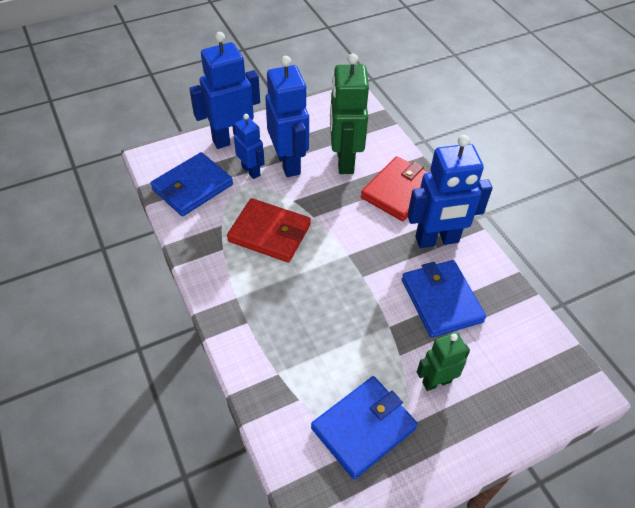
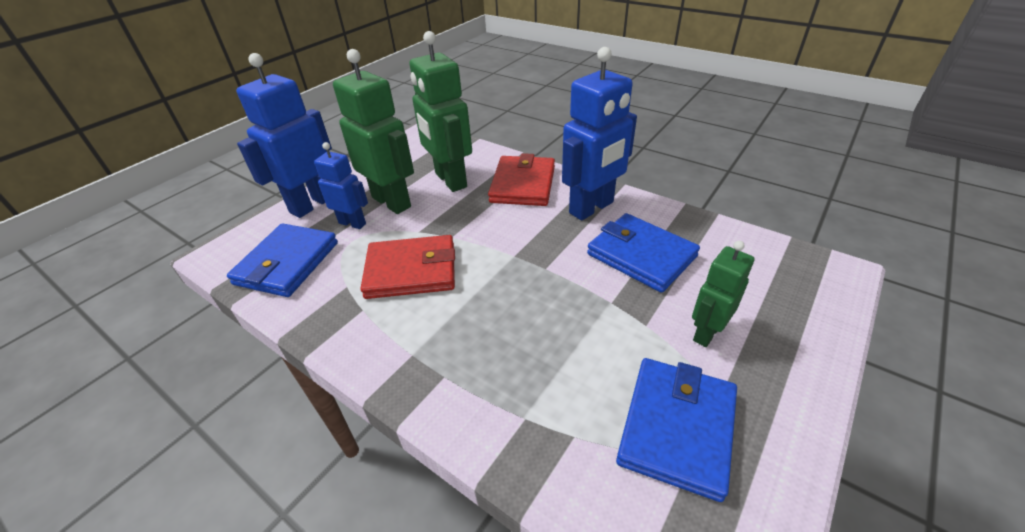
camera: 25 degrees left, 10 degrees down
blue robot [265,56,309,177] -> green robot [333,49,414,214]

